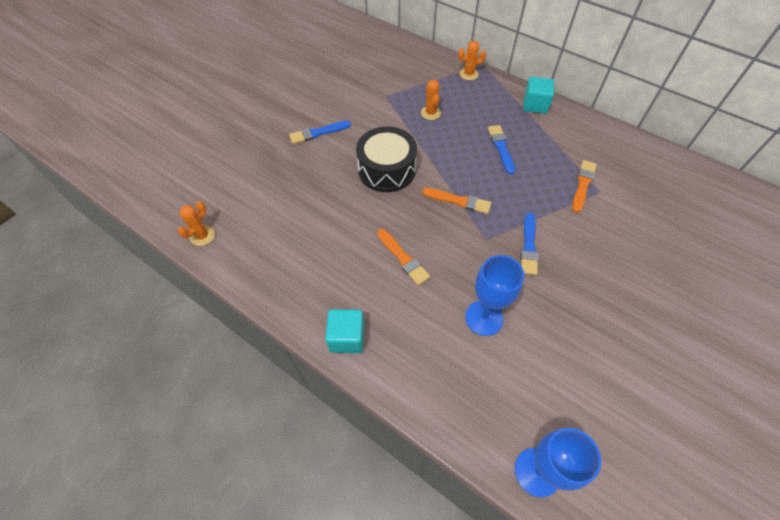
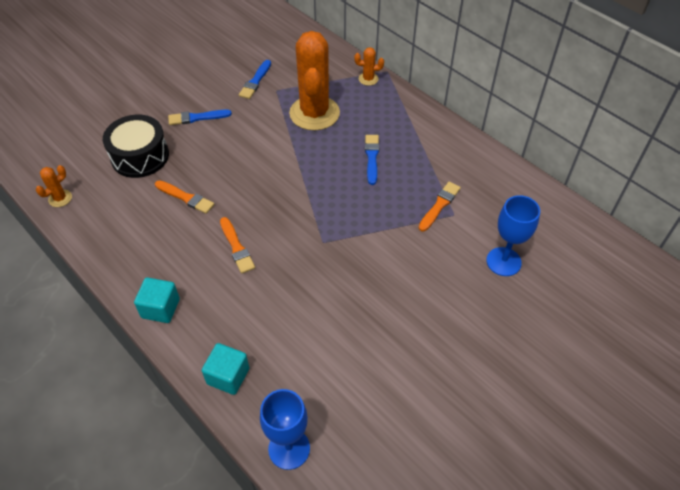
camera: 10 degrees right, 5 degrees down
black drum [356,127,417,192] -> black drum moved to [103,115,169,178]
orange cactus [421,80,441,120] -> orange cactus [289,31,340,131], size x2.41
orange brush [422,188,491,214] -> orange brush moved to [155,180,215,214]
blue goblet [465,255,524,336] -> blue goblet moved to [486,195,540,276]
blue brush [521,212,538,275] -> blue brush moved to [239,60,271,99]
turquoise cube [523,77,554,114] -> turquoise cube moved to [202,343,250,395]

